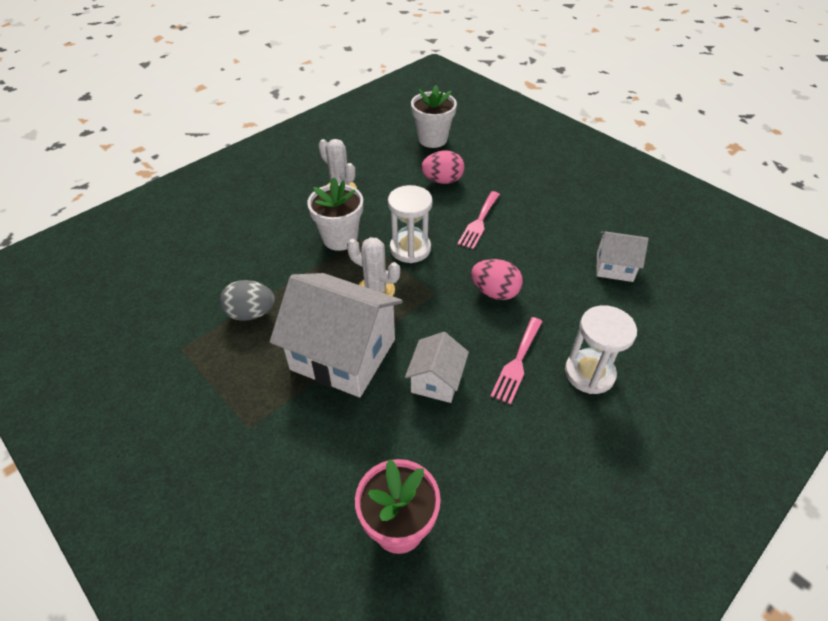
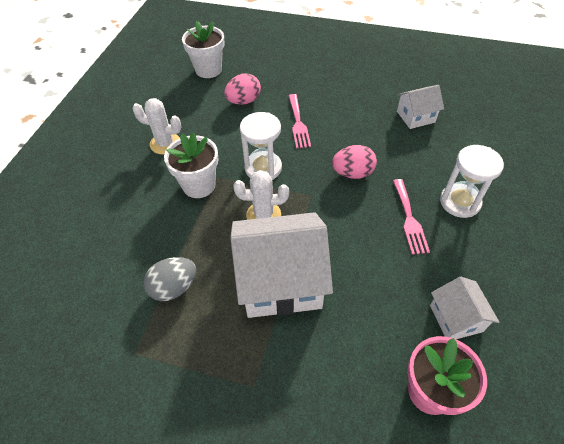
camera: 30 degrees left, 5 degrees up
white house [405,332,469,403] -> white house moved to [430,277,499,339]

